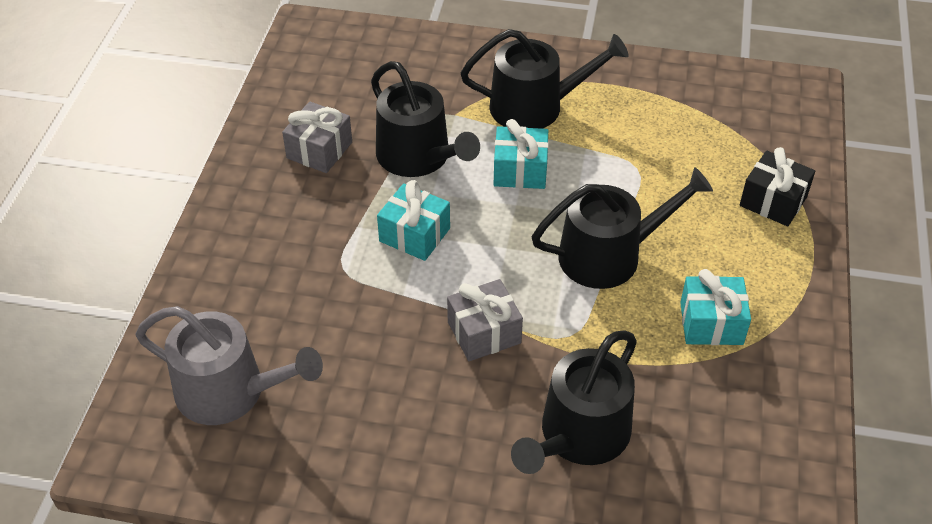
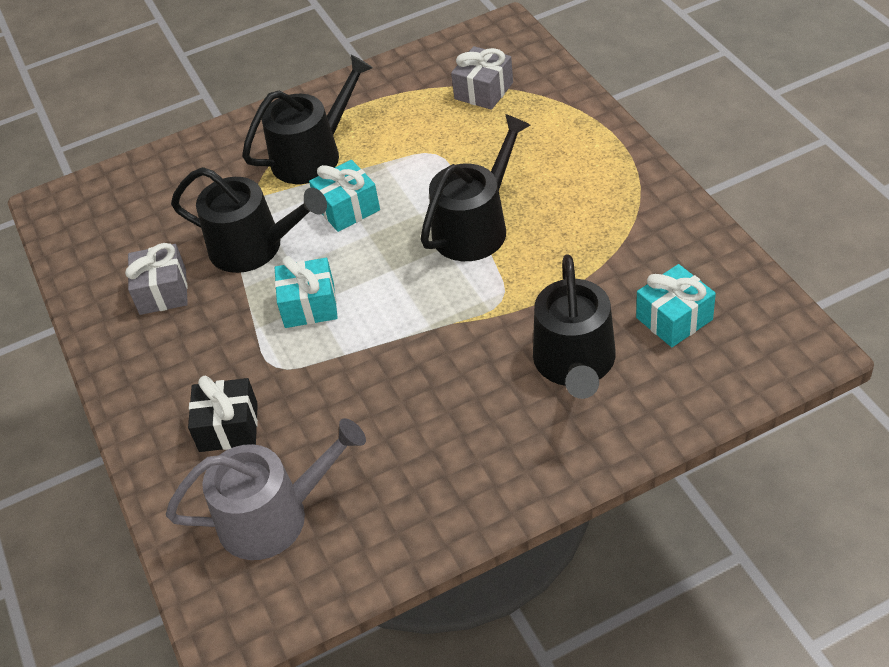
camera: 30 degrees left, 0 degrees up
grey gift [447,279,523,361] -> grey gift moved to [451,46,513,110]
turquoise gift [680,269,751,345] -> turquoise gift moved to [636,264,716,347]
black gift [740,147,815,226] -> black gift moved to [188,375,258,452]

